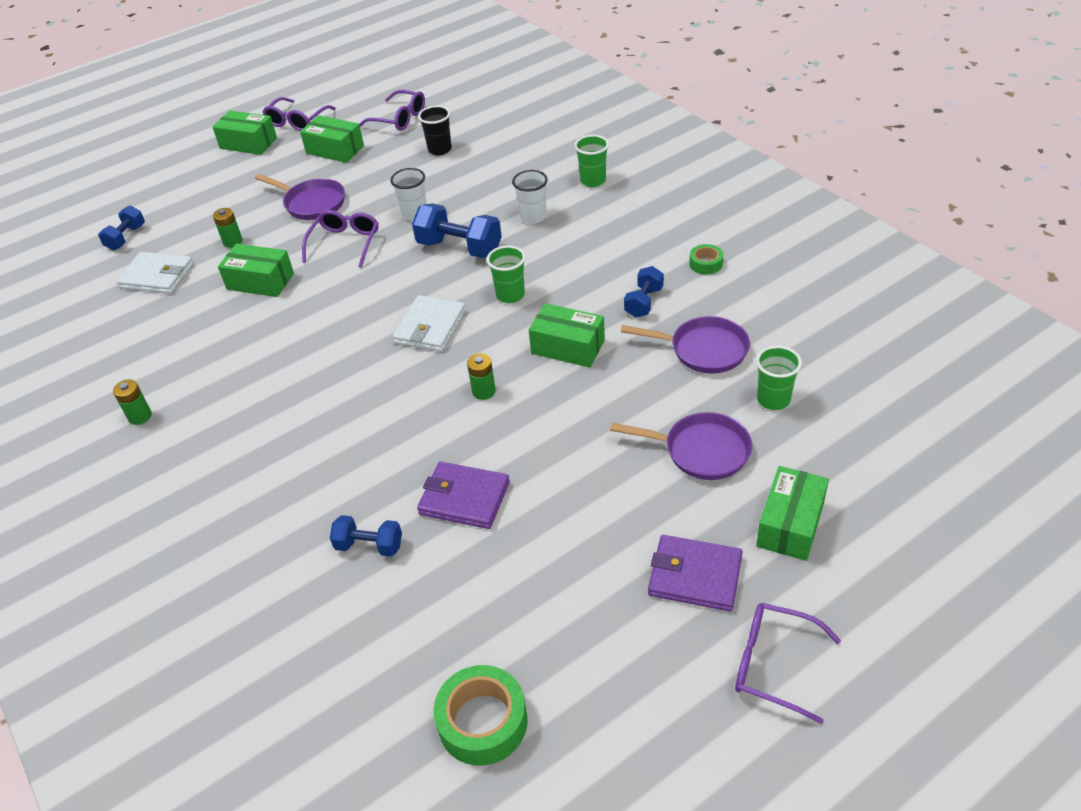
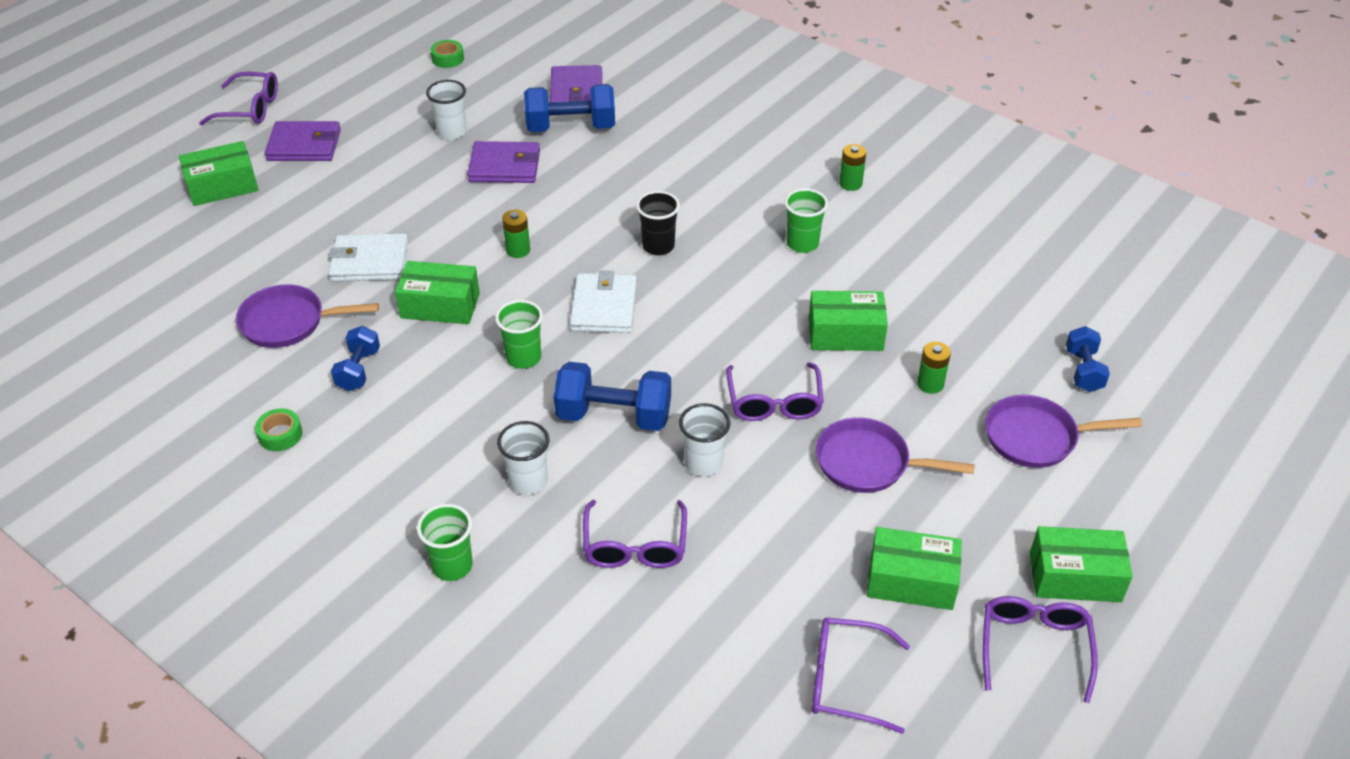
camera: 160 degrees right, 0 degrees up
white wallet [116,252,194,294] -> white wallet moved to [328,234,408,282]
blue dumbbell [330,515,402,557] -> blue dumbbell [524,84,615,132], size x1.67
black cup [418,106,452,155] -> black cup moved to [636,191,680,255]
green tape [433,665,528,766] -> green tape [430,40,464,68], size x0.54
purple pan [610,412,752,480] -> purple pan moved to [985,395,1142,468]
green cup [756,346,802,410] -> green cup moved to [784,188,828,253]
green box [756,466,829,561] -> green box turned 60 degrees clockwise [179,141,259,206]
none -> white cup [426,80,467,140]
none -> purple wallet [550,65,602,102]
none -> purple glasses [583,500,687,568]

